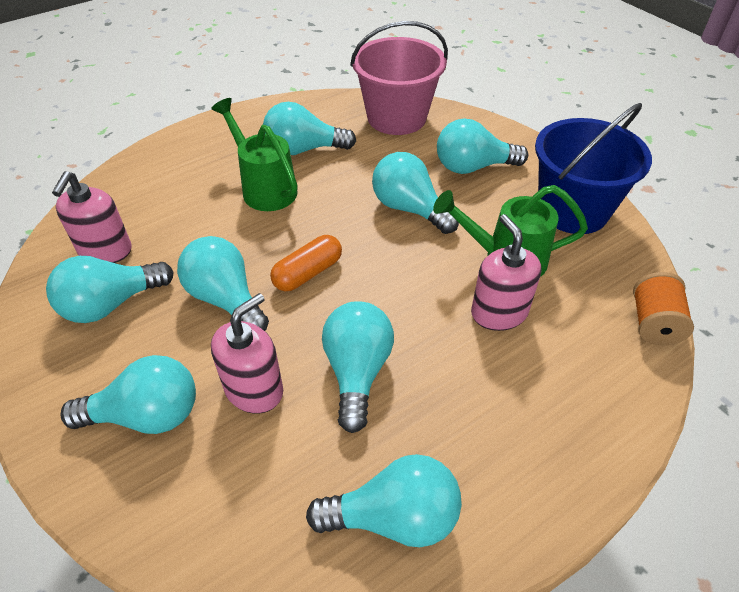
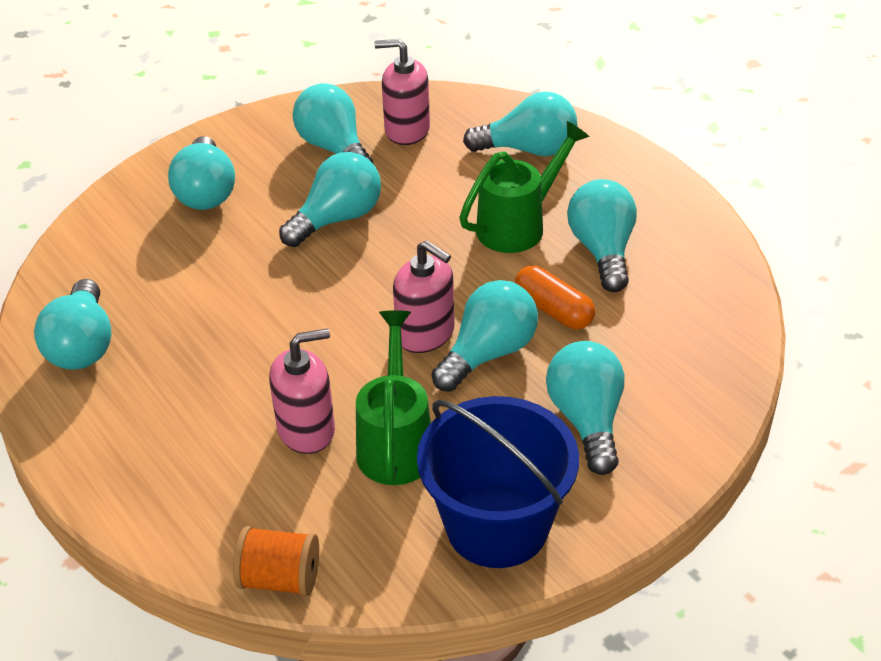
camera: 90 degrees right, 5 degrees down
pink soap dispenser [211,293,283,413] -> pink soap dispenser moved to [393,240,455,353]
orange capsule [270,235,342,291] -> orange capsule moved to [515,265,595,330]
turquoise light bulb [322,301,394,433] -> turquoise light bulb moved to [463,92,577,156]
pink bucket [350,21,448,135] -> none

